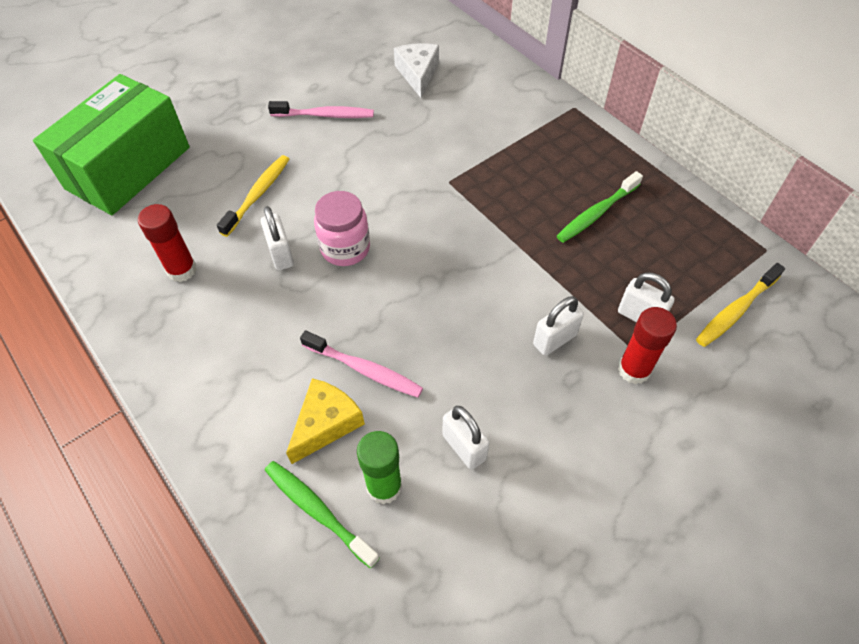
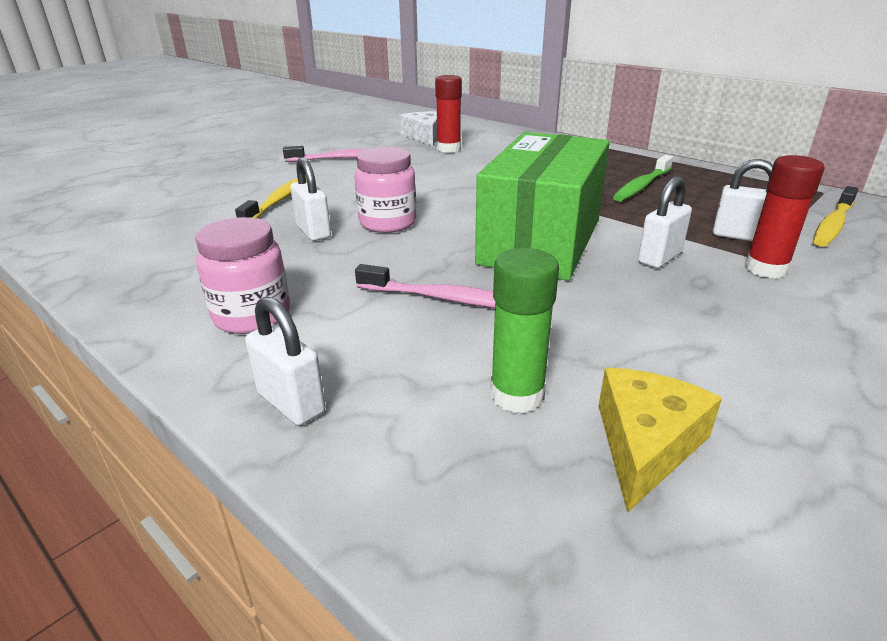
camera: 10 degrees left, 25 degrees down
green box [33,74,190,215] -> green box moved to [475,132,610,281]
red glue stick [138,204,197,282] -> red glue stick moved to [435,75,462,153]
green toothbrush [265,461,380,569] -> none
yellow cheese [286,378,365,464] -> yellow cheese moved to [599,368,722,513]
white padlock [443,406,490,470] -> white padlock moved to [245,296,325,426]
none -> pink jar [195,217,290,334]

